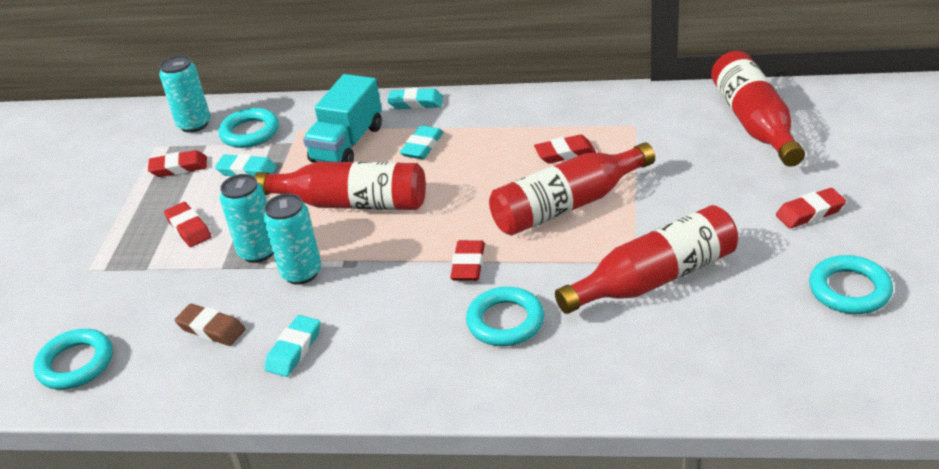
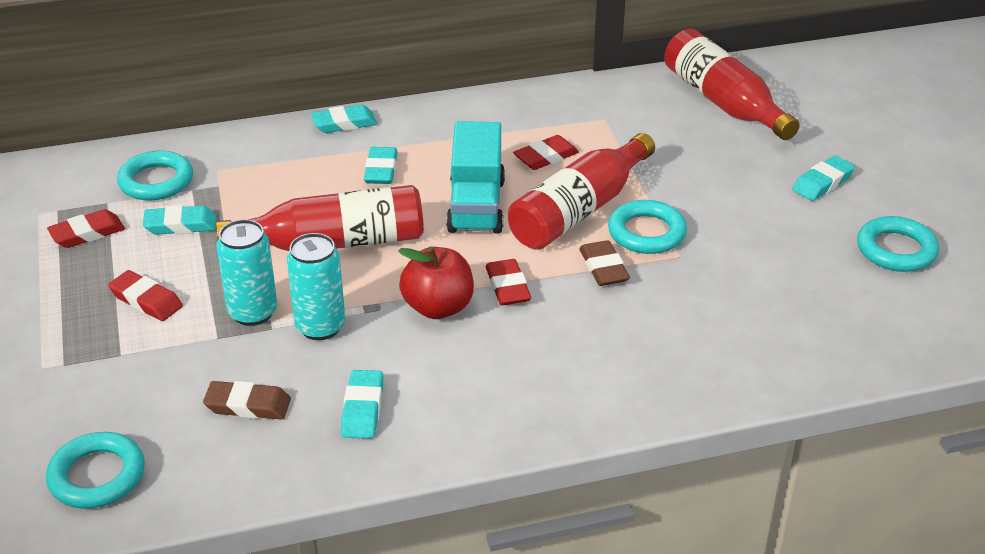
camera: 25 degrees left, 0 degrees up
turquoise can [159,55,210,133] -> none
turquoise truck [303,74,382,163] -> turquoise truck moved to [446,121,505,234]
turquoise ring [466,287,544,346] -> turquoise ring moved to [608,200,687,254]
red bottle [555,205,738,314] -> none
red eraser [776,188,846,228] -> turquoise eraser [792,156,855,201]
none -> red apple [398,246,474,319]
none -> brown eraser [579,240,630,286]

